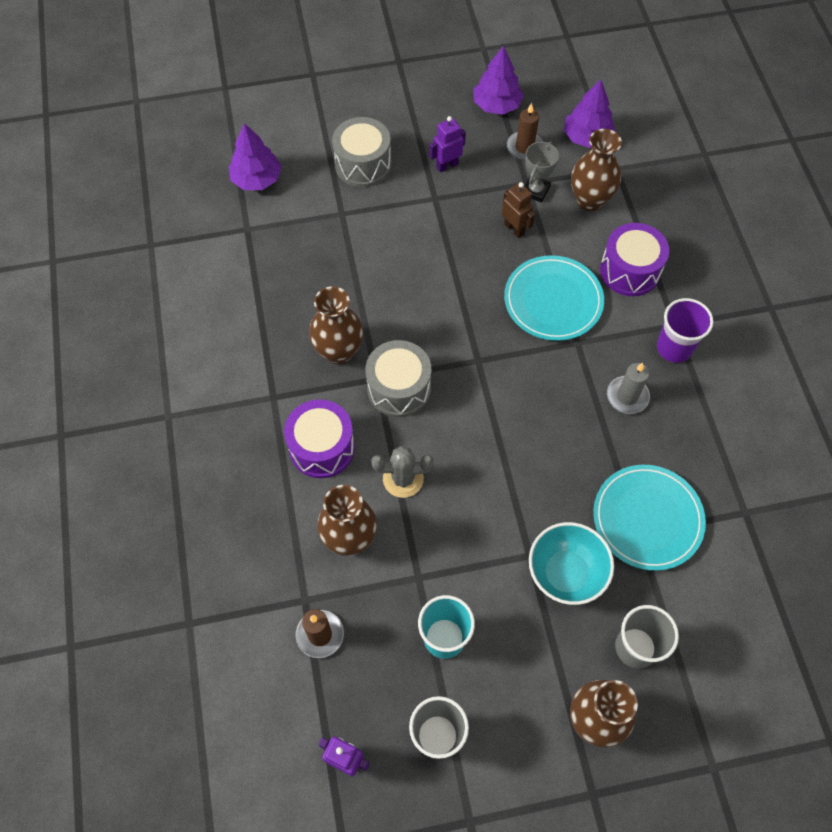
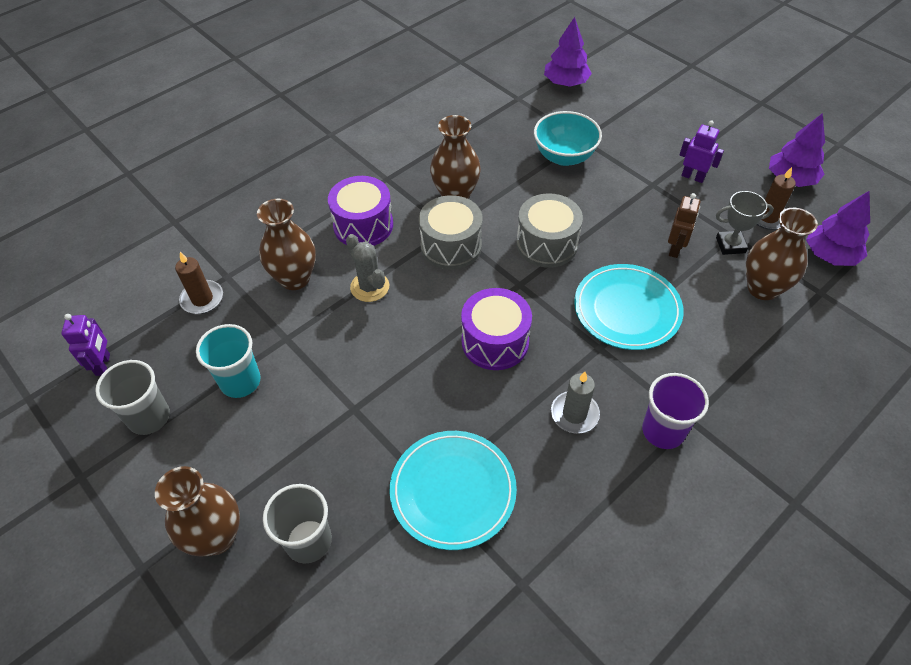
camera: 60 degrees right, 10 degrees down
grey drum [332,117,391,187] -> grey drum moved to [516,193,583,268]
turquoise bowl [529,522,614,605] -> turquoise bowl moved to [534,111,602,166]
purple drum [600,223,669,296] -> purple drum moved to [461,288,532,370]

